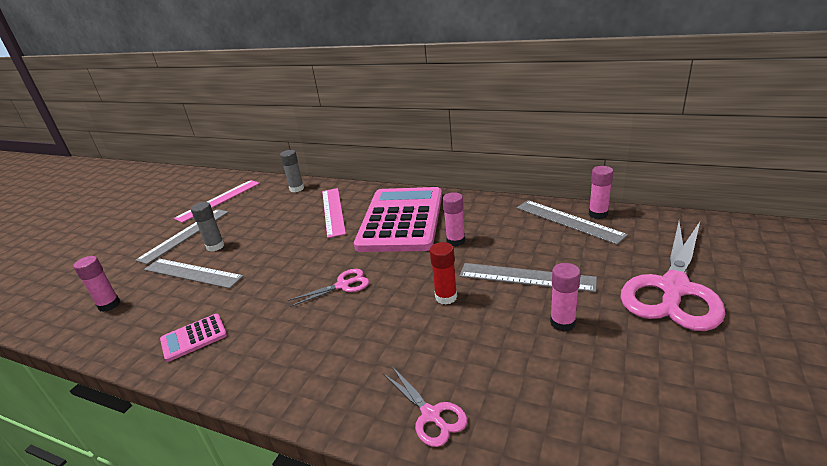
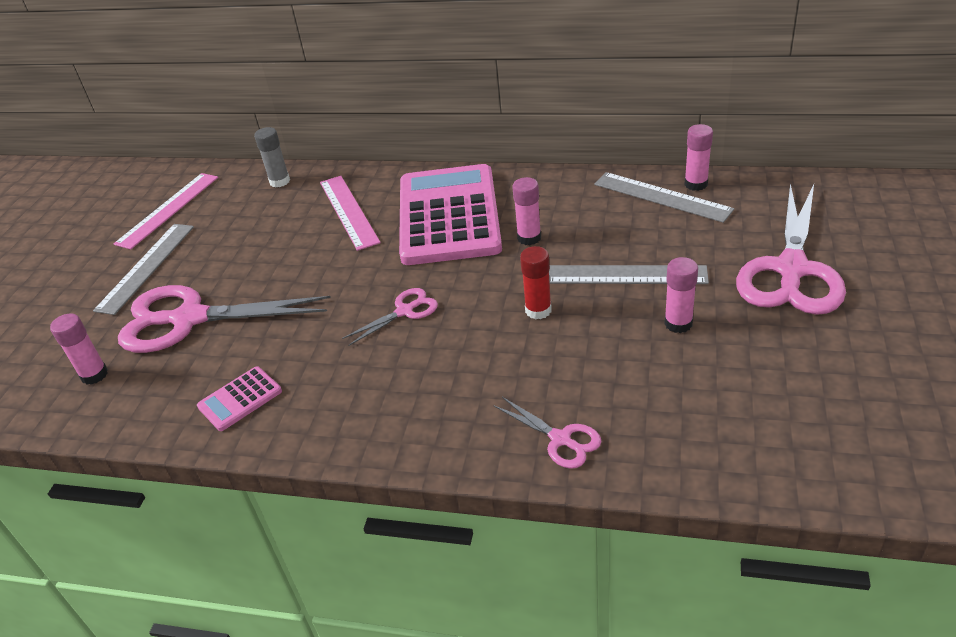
camera: 10 degrees left, 10 degrees up
grey ruler [144,259,244,289] -> pink scissors [118,285,331,353]
grey glue stick [191,202,224,252] -> none

